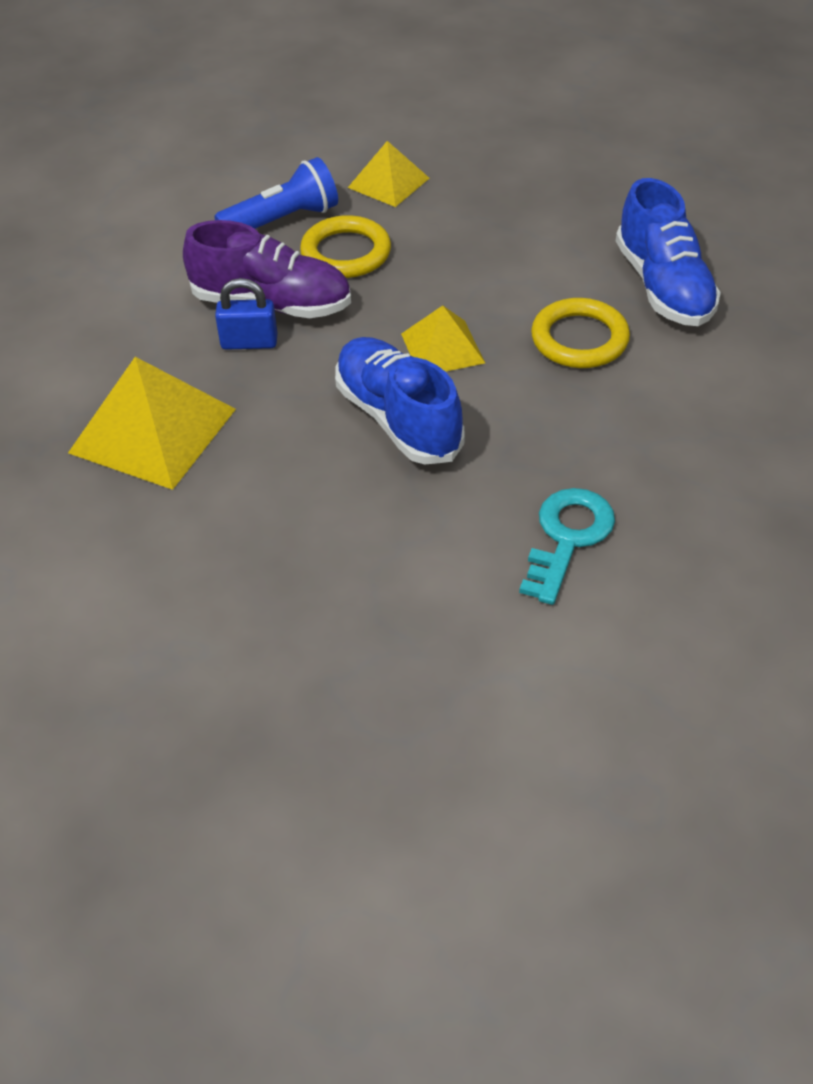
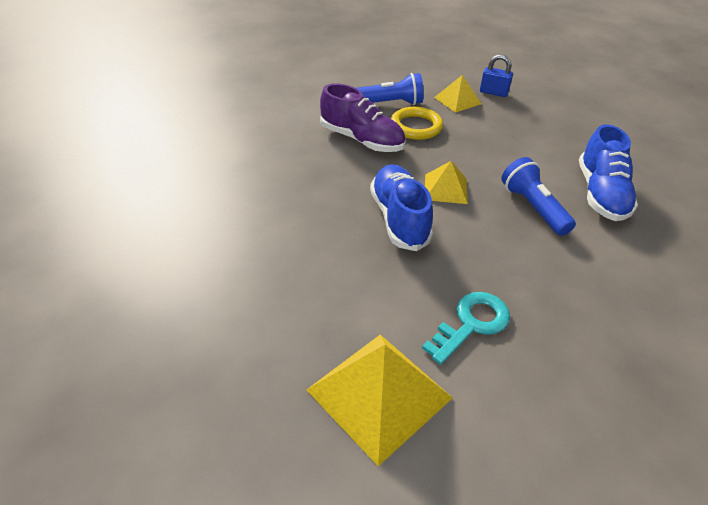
camera: 20 degrees right, 5 degrees down
yellow pyramid [68,357,236,490] -> yellow pyramid moved to [307,334,452,466]
blue padlock [215,278,277,350] -> blue padlock moved to [480,55,513,97]
yellow ring [531,298,630,368] -> blue flashlight [502,157,576,236]

